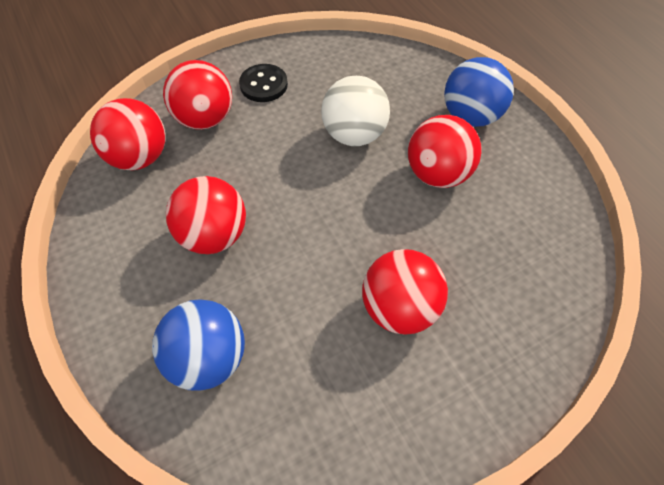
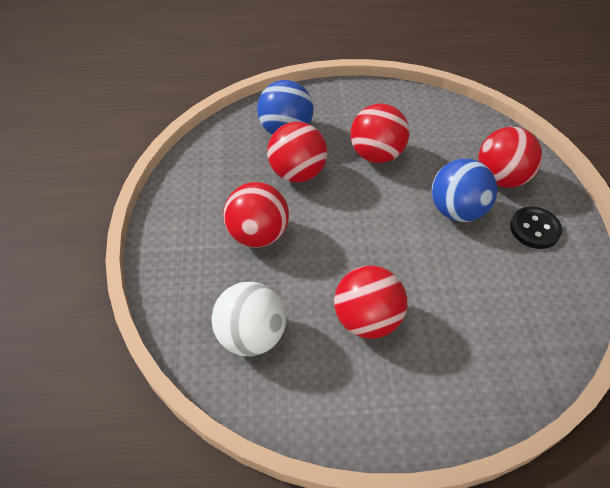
camera: 115 degrees right, 5 degrees down
red ball [90,98,166,170] -> red ball moved to [267,122,327,183]
white ball [321,76,390,146] -> white ball moved to [211,282,286,356]
blue ball [444,57,514,127] -> blue ball moved to [432,158,497,222]

